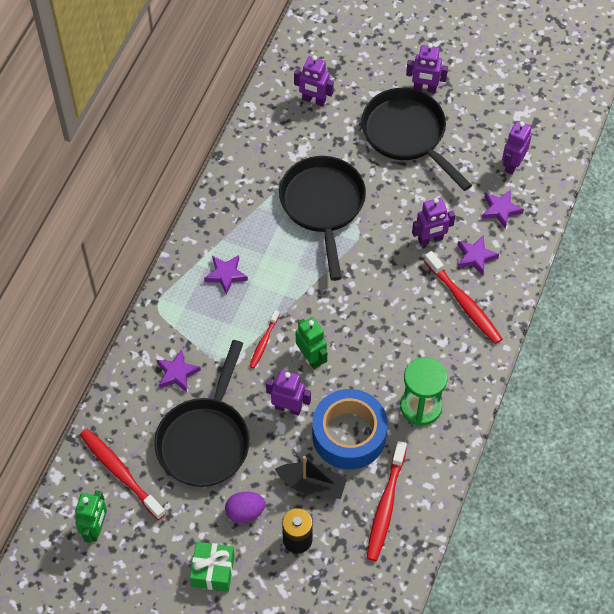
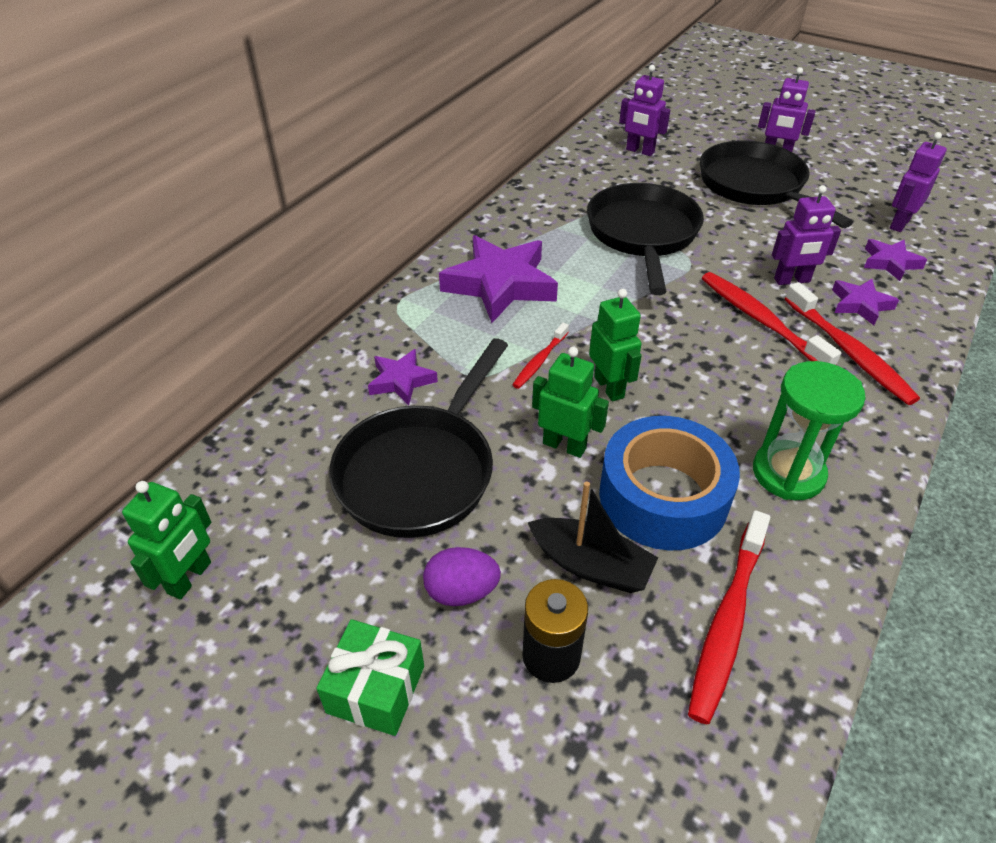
camera: 10 degrees right, 15 degrees down
red toothbrush [80,429,166,520] -> red toothbrush moved to [702,272,841,365]
purple star [204,255,248,295] -> purple star [439,235,558,323], size x1.92
purple robot [266,370,311,416] -> green robot [532,347,609,458]

